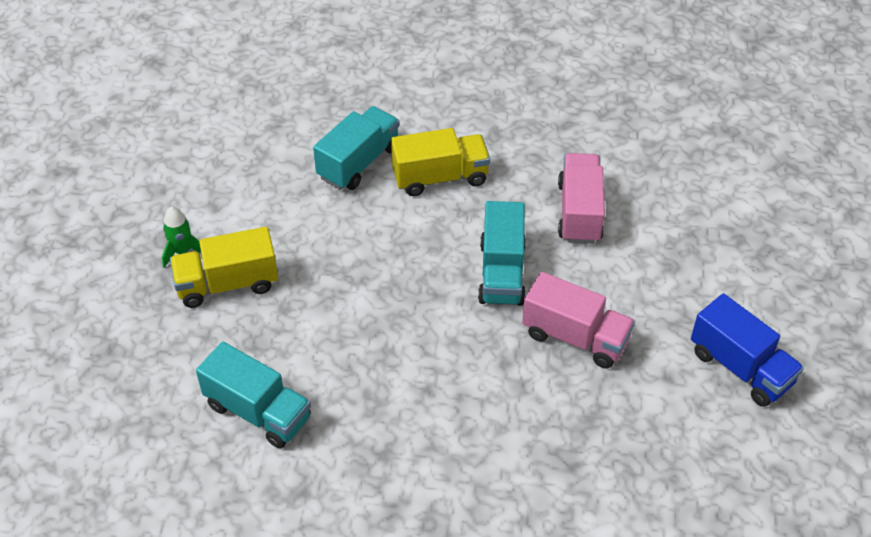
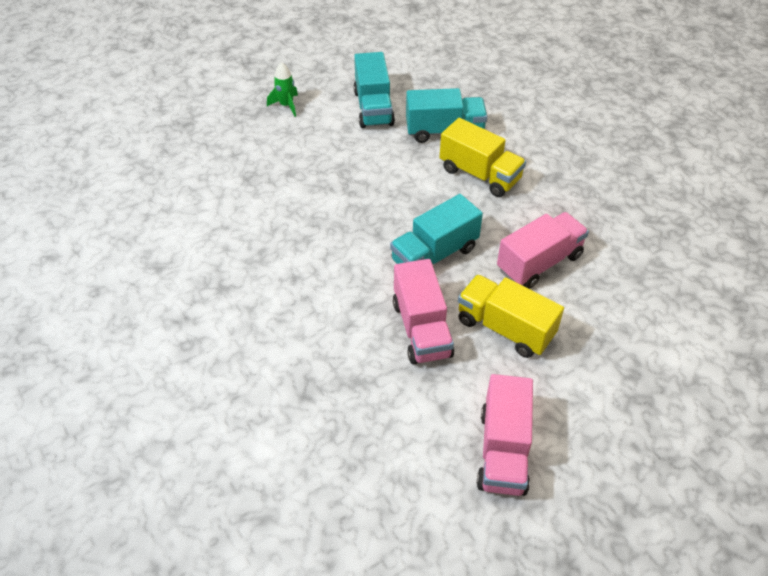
camera: 50 degrees right, 0 degrees up
yellow truck [170,227,278,308] -> yellow truck moved to [458,274,564,358]
turquoise truck [196,342,311,449] -> turquoise truck moved to [353,52,395,128]
blue truck [691,293,804,407] -> pink truck [477,374,533,496]

